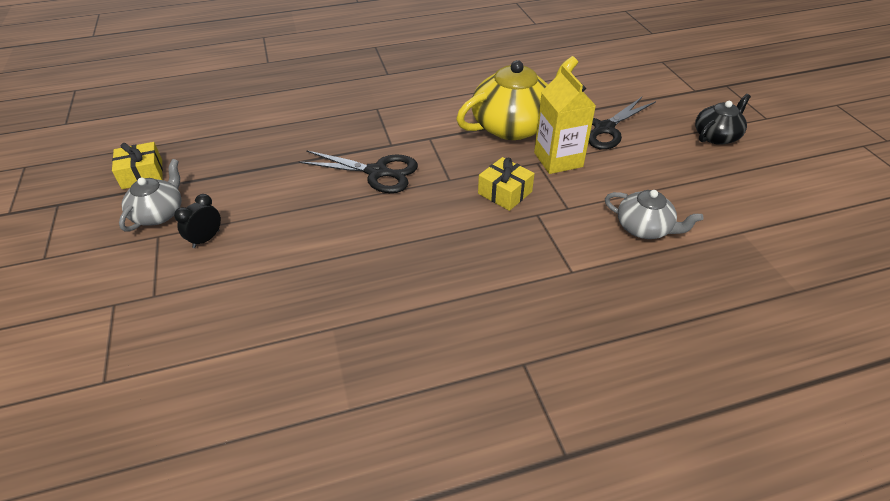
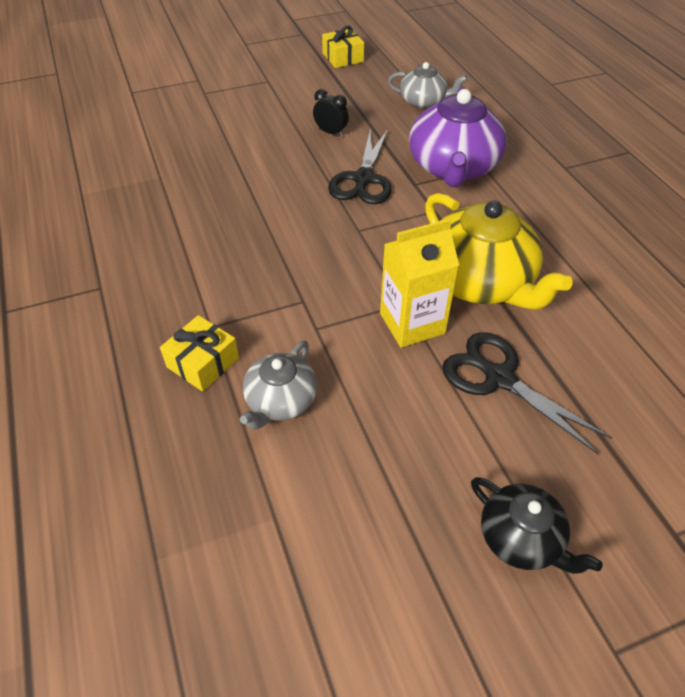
camera: 85 degrees right, 5 degrees up
grey teapot [119,159,182,232] -> grey teapot moved to [388,62,467,109]
black clock [174,194,221,248] -> black clock moved to [313,89,349,137]
yellow gift [478,157,535,211] -> yellow gift moved to [160,315,239,392]
none -> purple teapot [409,87,507,187]

